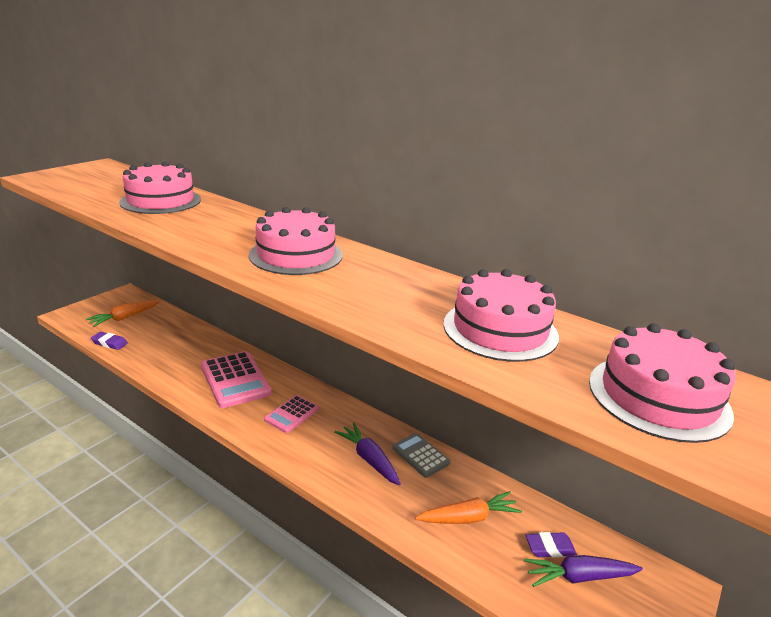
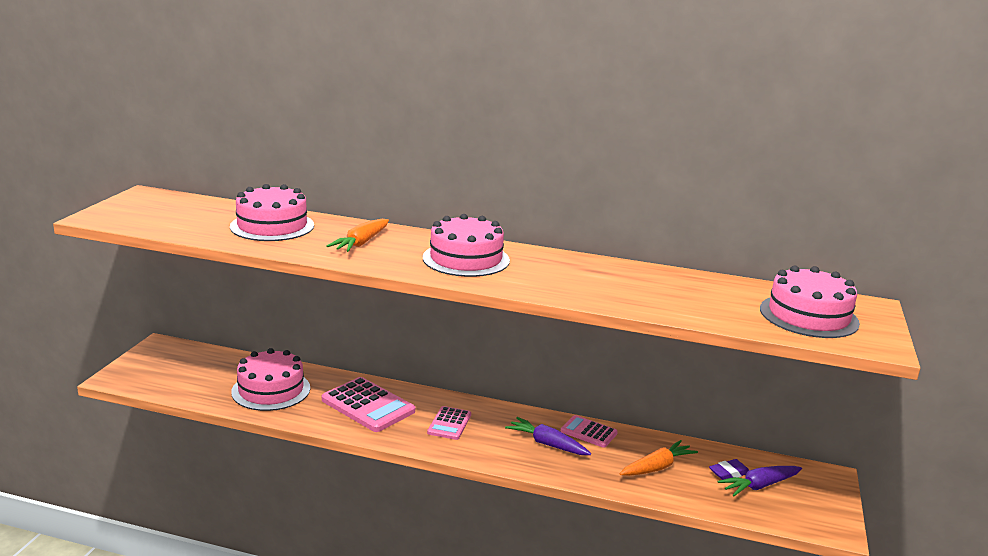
camera: 20 degrees left, 5 degrees down
orange carrot [86,300,160,327] -> orange carrot moved to [326,219,389,252]
purple eraser [91,332,128,350] -> none
grey calculator [392,433,450,478] -> pink calculator [561,415,618,448]
pink cake [444,269,559,362] -> pink cake moved to [231,348,310,411]

